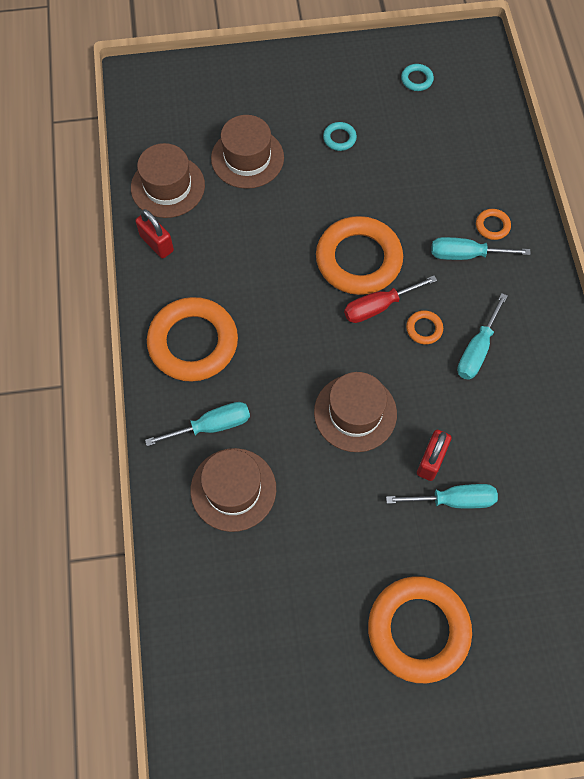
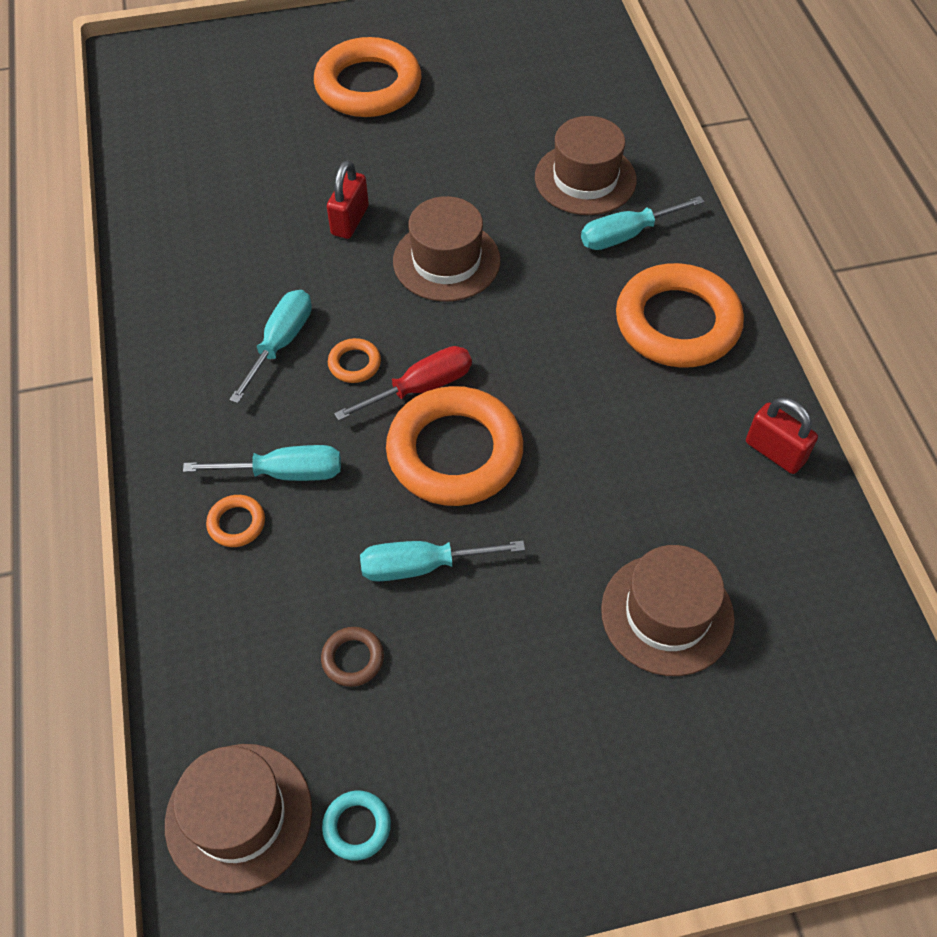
camera: 175 degrees right, 10 degrees down
brown hat [131,143,205,218] -> brown hat moved to [165,744,312,893]
turquoise ring [323,122,357,151] -> none
turquoise screwdriver [386,484,498,509] -> turquoise screwdriver moved to [360,540,525,581]
none -> brown ring [321,627,384,687]

